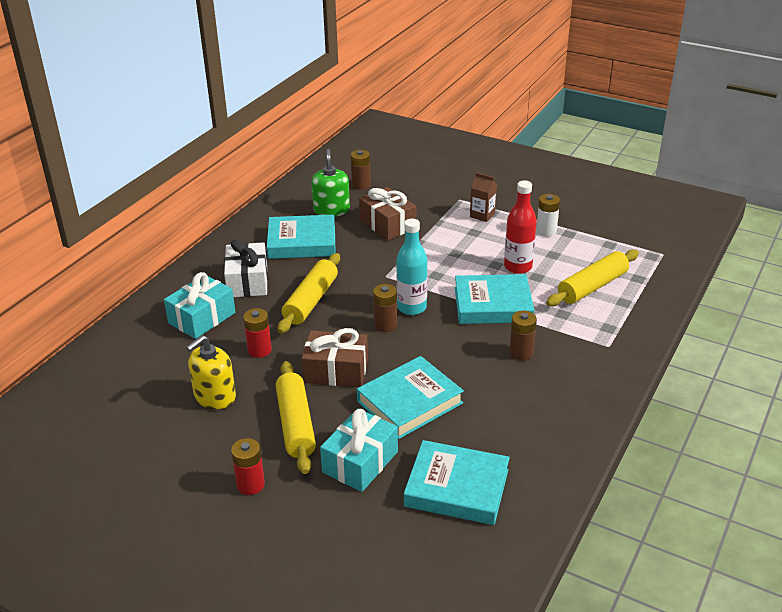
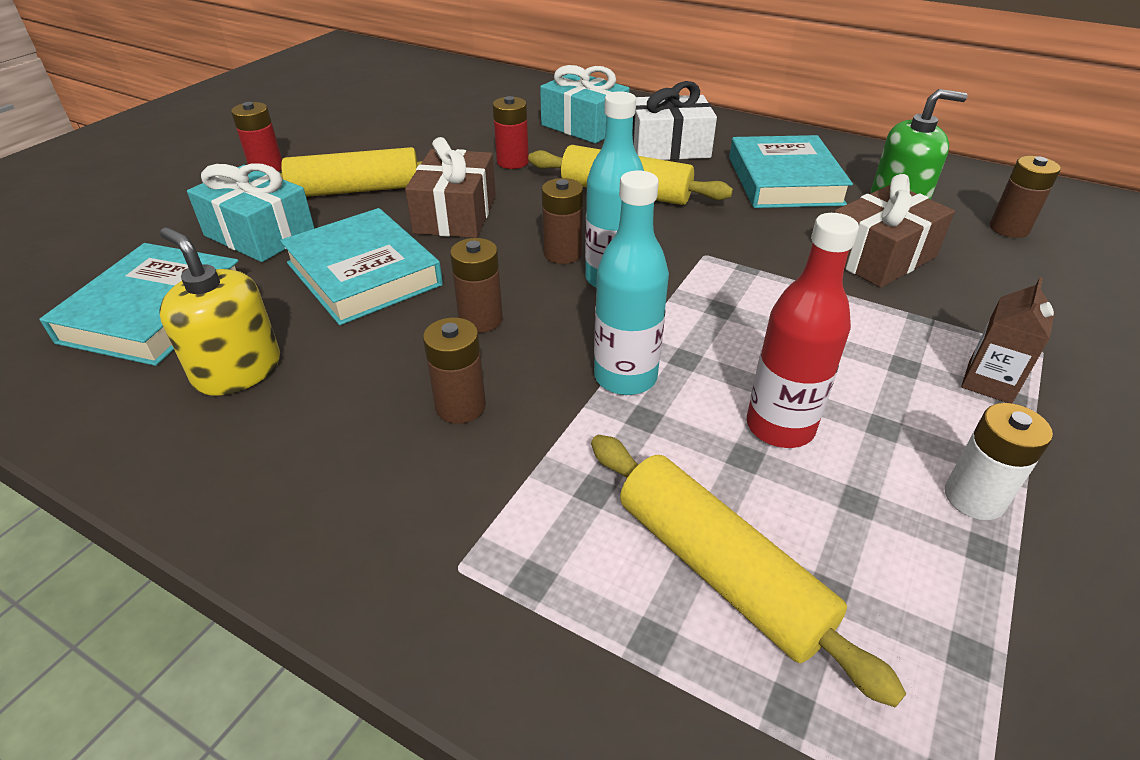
camera: 90 degrees right, 5 degrees up
yellow soap dispenser [186,335,236,409] -> yellow soap dispenser moved to [159,227,280,396]
turquoise book [455,274,534,324] -> turquoise bottle [594,171,669,395]
none -> brown battery [450,238,503,333]

